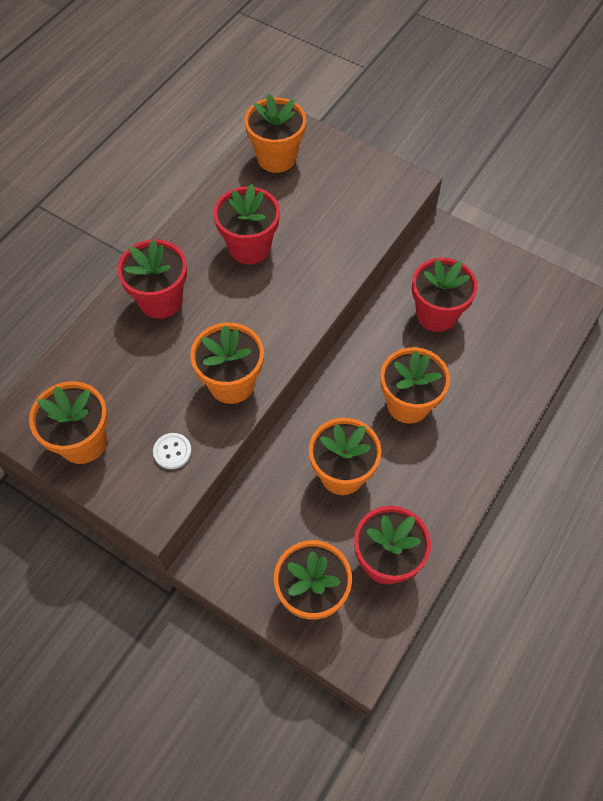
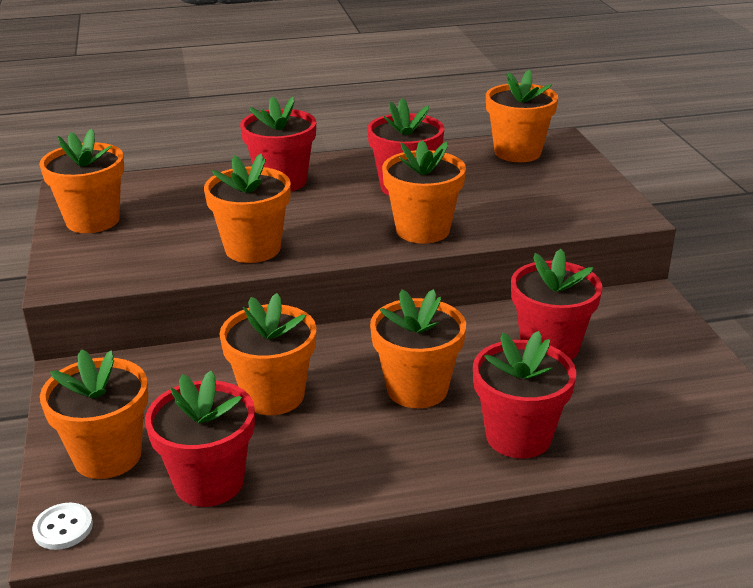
camera: 45 degrees right, 30 degrees down
white button [153,433,192,469] -> white button moved to [32,503,93,550]
none -> orange flower pot [382,140,466,243]
none -> red flower pot [473,331,576,459]

